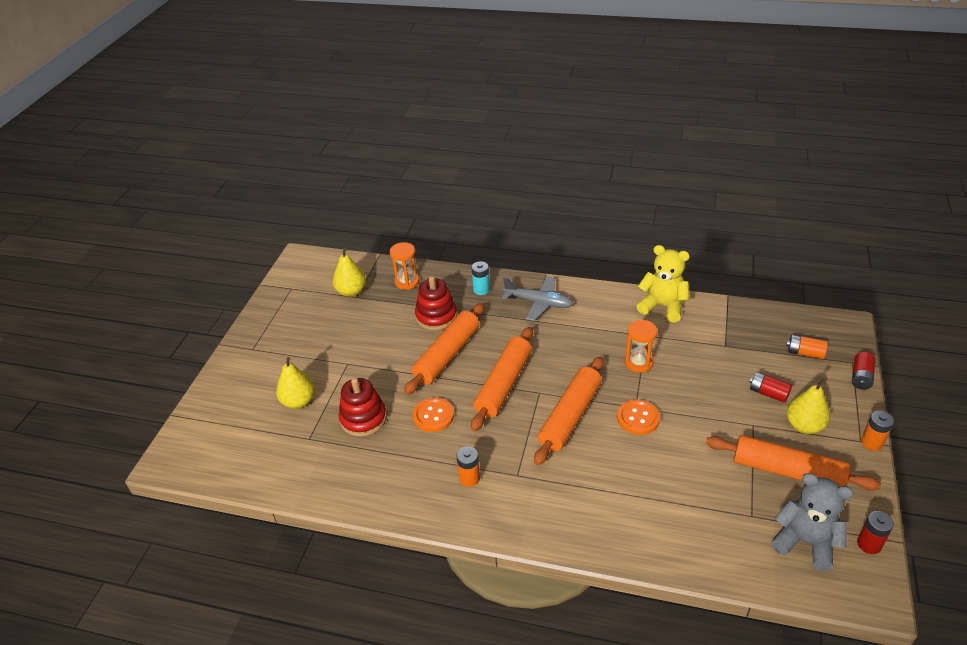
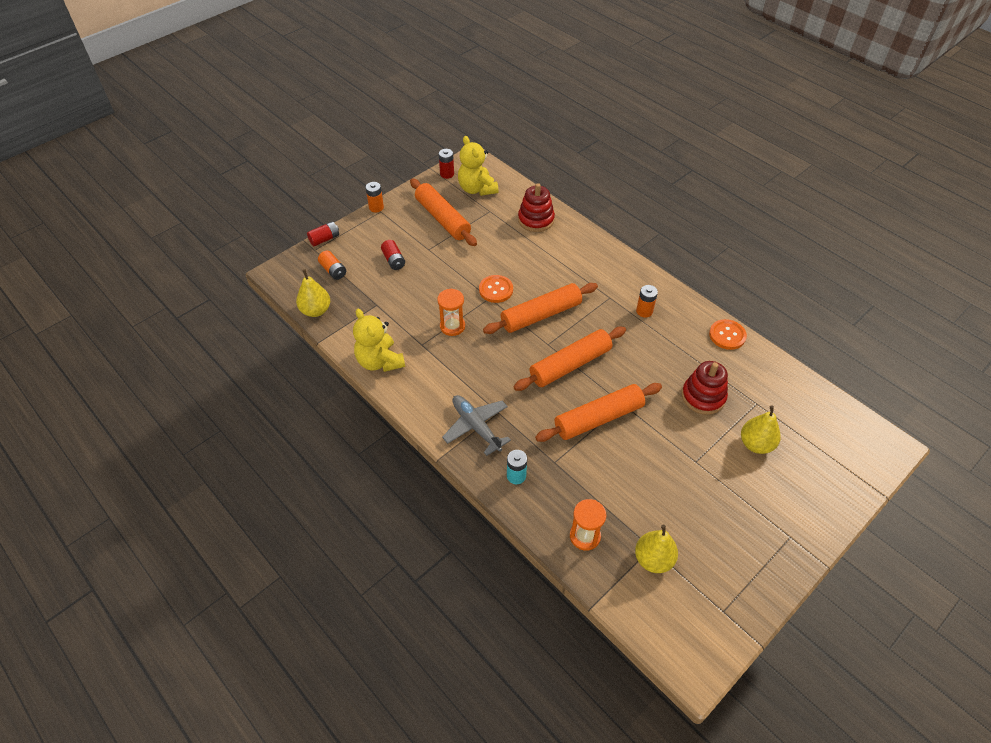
camera: 150 degrees left, 10 degrees up
orange button [413,397,454,432] -> orange button moved to [709,319,747,350]
red stacking toy [415,276,457,330] -> red stacking toy moved to [518,183,555,232]
grey teddy bear [771,473,854,571] -> yellow teddy bear [458,136,499,196]
yellow pear [787,379,830,434] -> yellow pear moved to [296,269,330,317]

